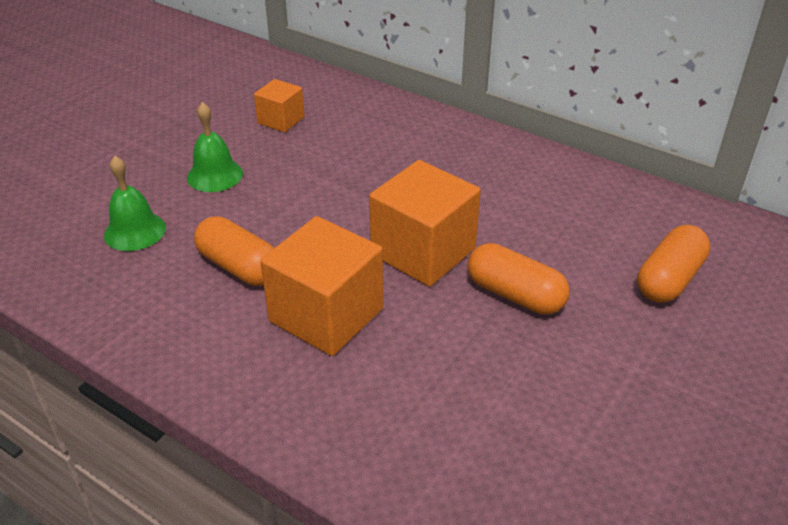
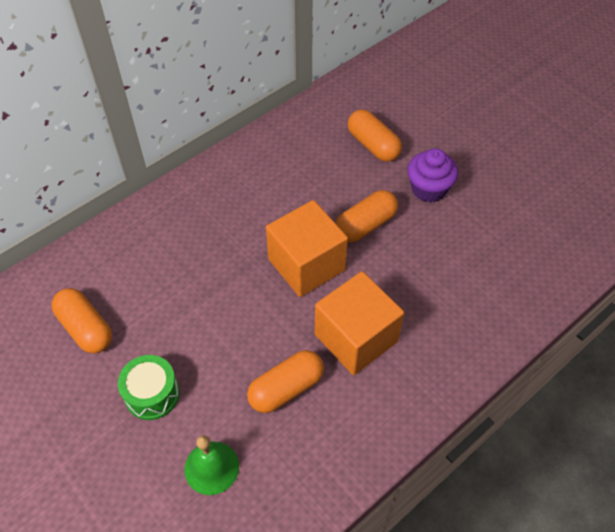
camera: 75 degrees left, 15 degrees up
green bell [187,102,243,192] -> green drum [118,355,180,420]
orange cube [254,79,304,132] -> orange capsule [52,288,112,354]
none -> purple cupcake [407,148,458,203]

